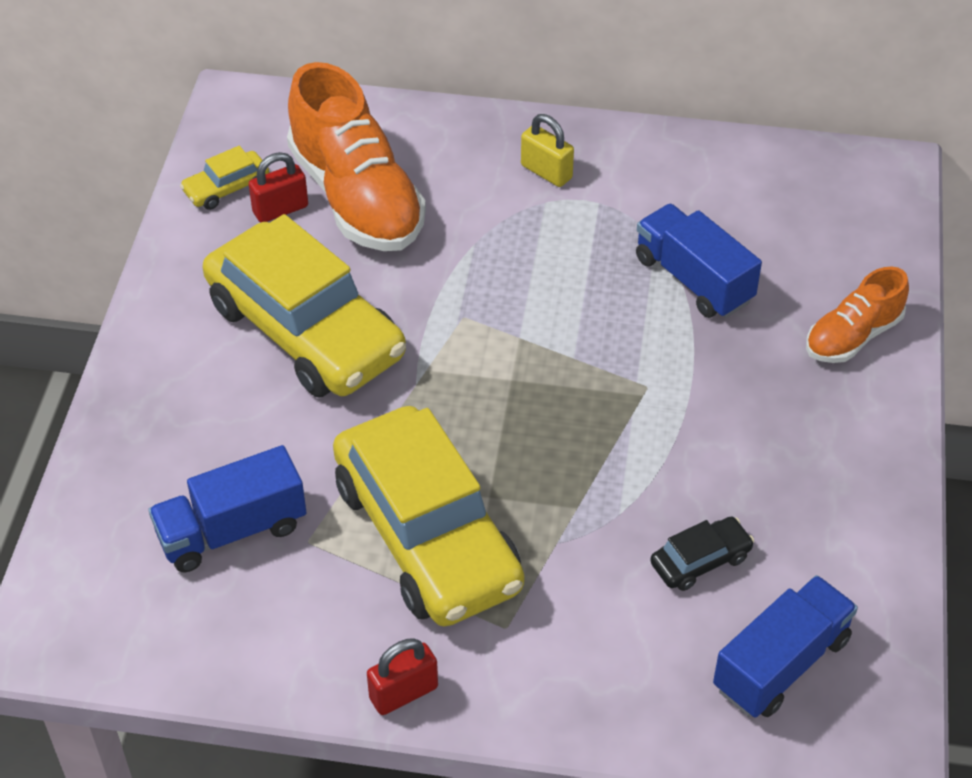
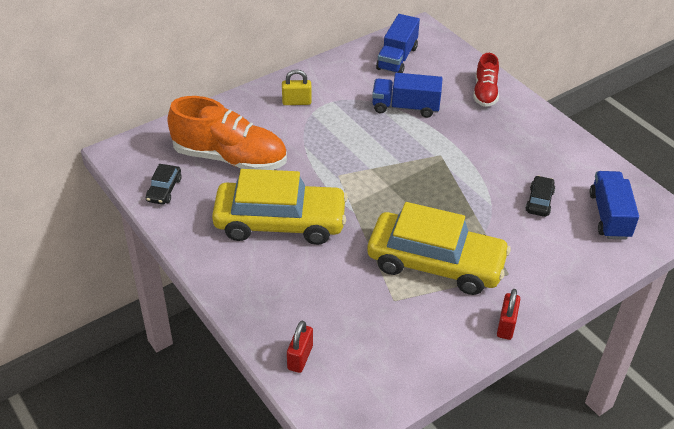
camera: 45 degrees left, 5 degrees down
blue truck [148,445,307,572] -> blue truck moved to [376,14,420,73]
yellow car [180,146,269,210] -> black car [146,164,182,205]
red padlock [249,152,308,223] -> red padlock moved to [287,321,313,373]
orange shoe [806,266,909,363] -> red shoe [473,53,499,107]

